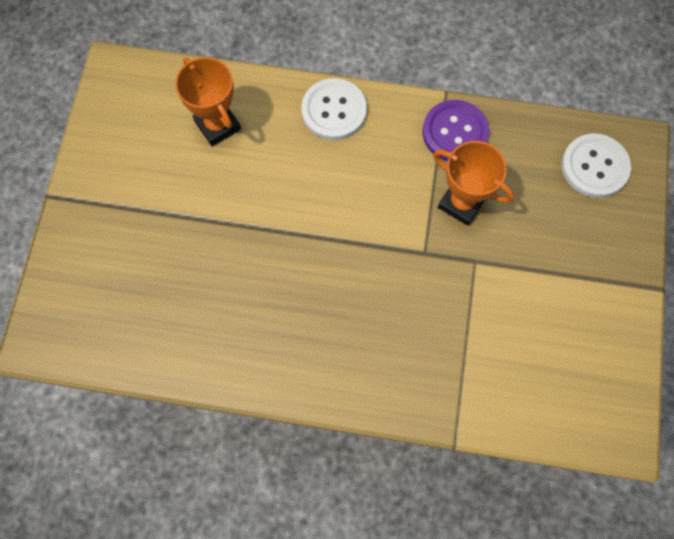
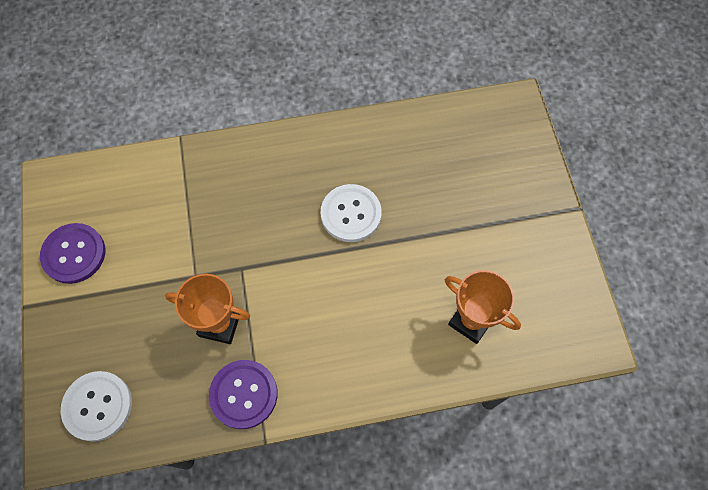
camera: 160 degrees right, 5 degrees down
white button [301,78,367,140] -> white button moved to [321,184,382,242]
none -> purple button [40,223,105,284]

